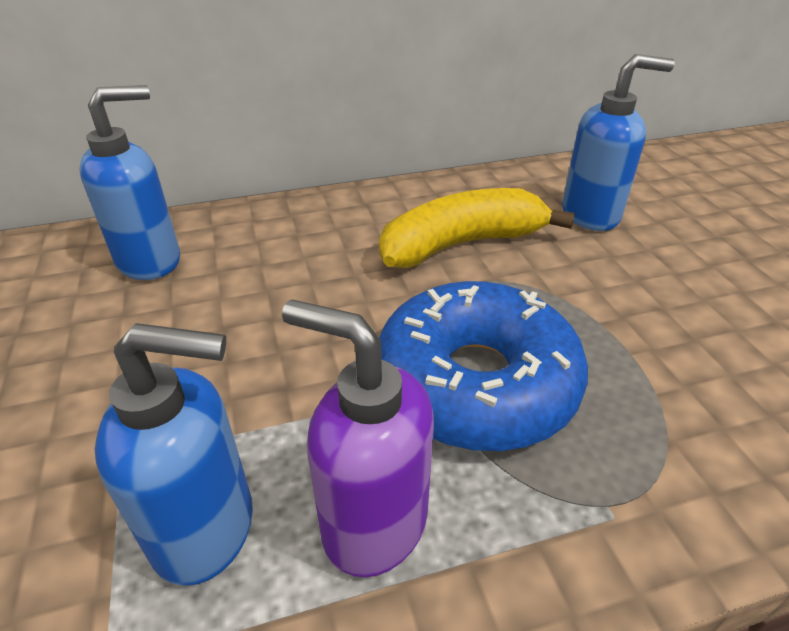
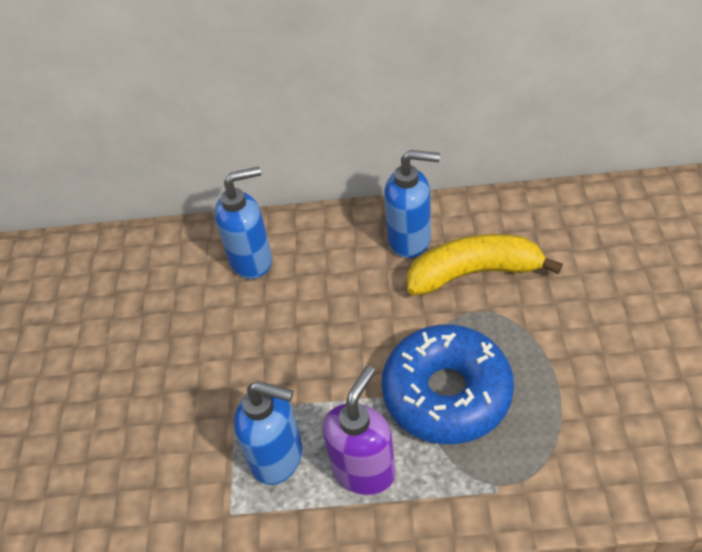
camera: 20 degrees right, 10 degrees up
purple soap dispenser [282,300,434,577] -> purple soap dispenser turned 75 degrees clockwise [323,366,396,495]
blue soap dispenser [562,54,675,231] -> blue soap dispenser moved to [384,150,440,258]

